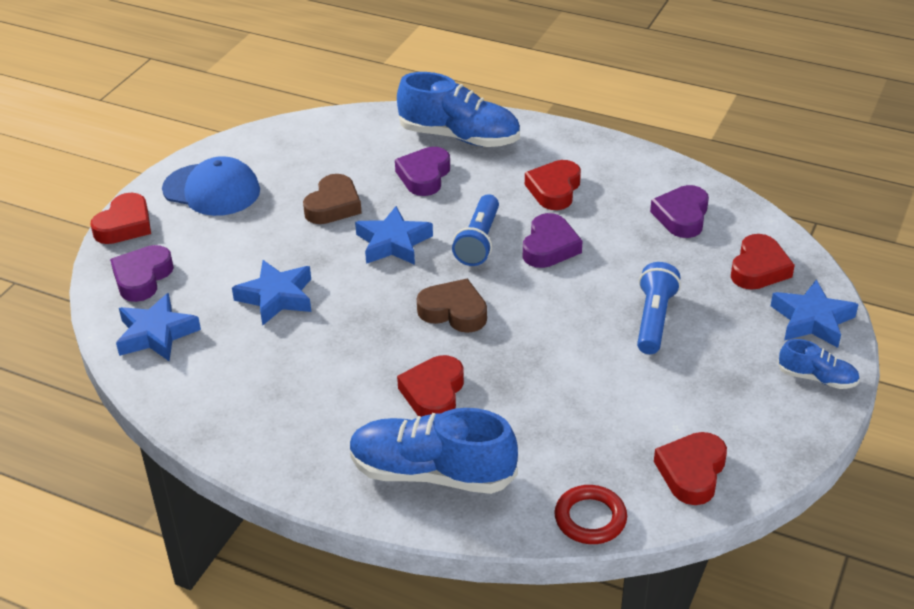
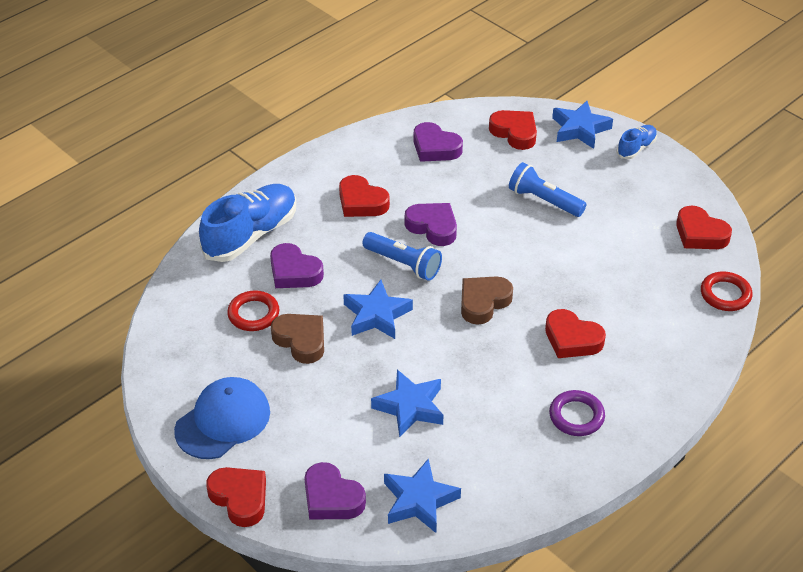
camera: 70 degrees left, 5 degrees up
blue shoe [349,408,518,494] -> none
none -> red ring [227,291,279,331]
none -> purple ring [549,390,605,436]

